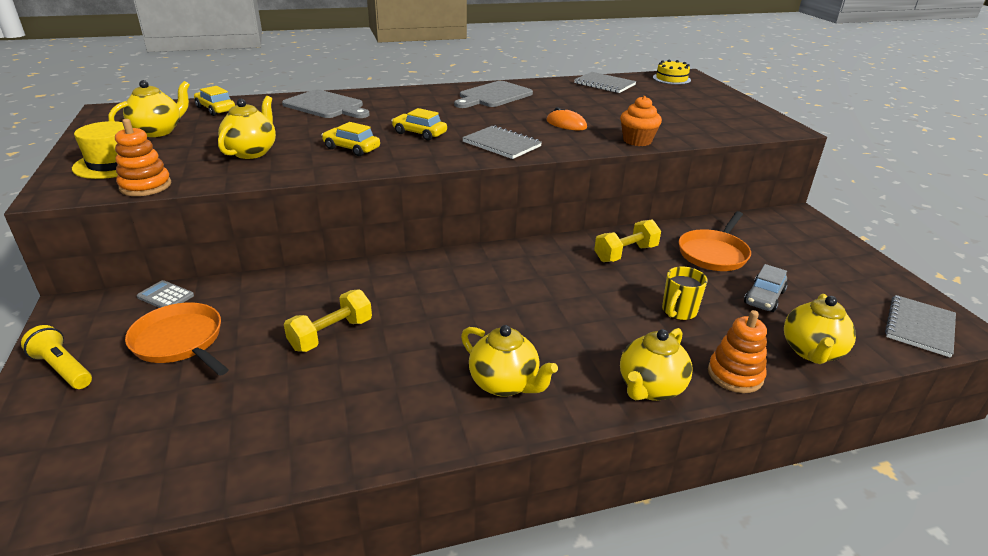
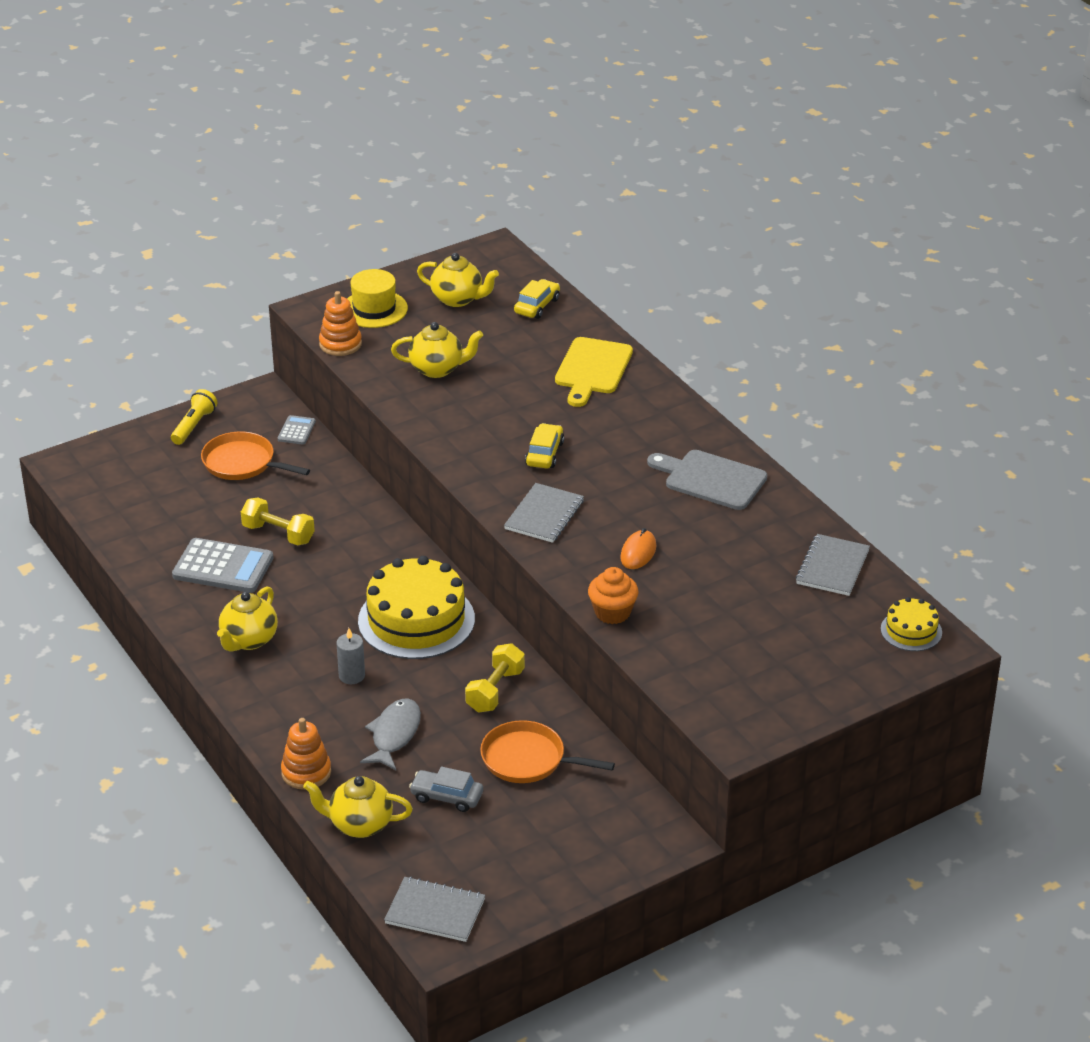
camera: 75 degrees right, 5 degrees up
orange pan [125,303,229,376] -> orange pan turned 90 degrees counterclockwise [201,432,310,480]
grey cutting board [282,90,369,118] -> yellow cutting board [555,337,633,407]
yellow car [322,122,380,156] -> none
yellow dumbbell [594,219,661,262] -> yellow dumbbell turned 75 degrees clockwise [465,643,525,712]
yellow teapot [620,328,693,401] -> none
yellow mug [662,266,707,320] -> grey fish [360,699,421,770]
none -> grey calculator [172,538,273,593]
none -> grey candle [336,628,365,684]
none -> yellow cake [358,556,475,659]

